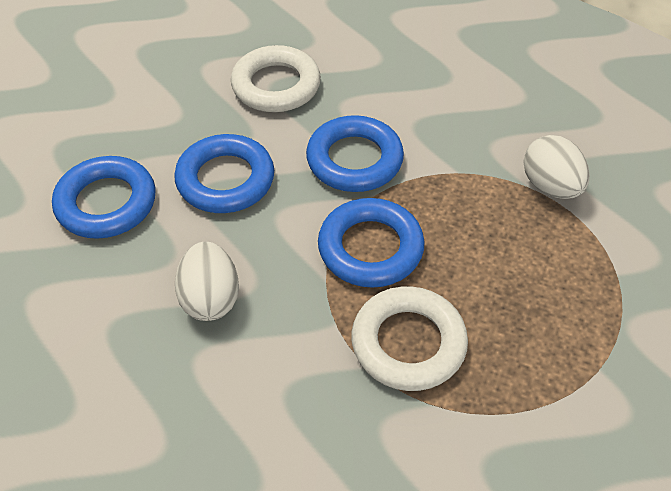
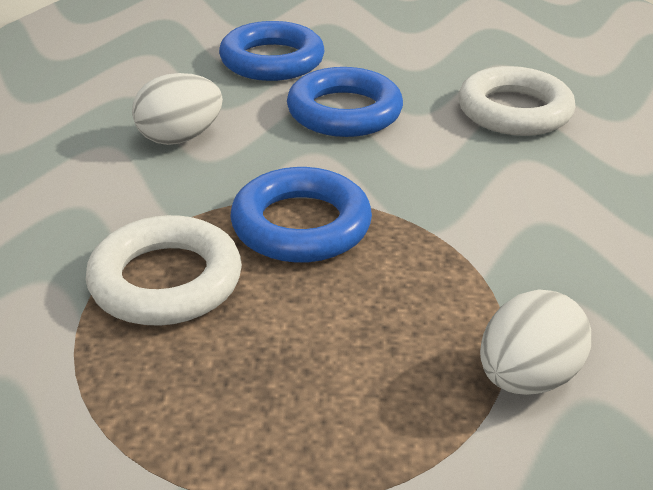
camera: 70 degrees right, 15 degrees down
blue ring [306,115,404,192] -> none

